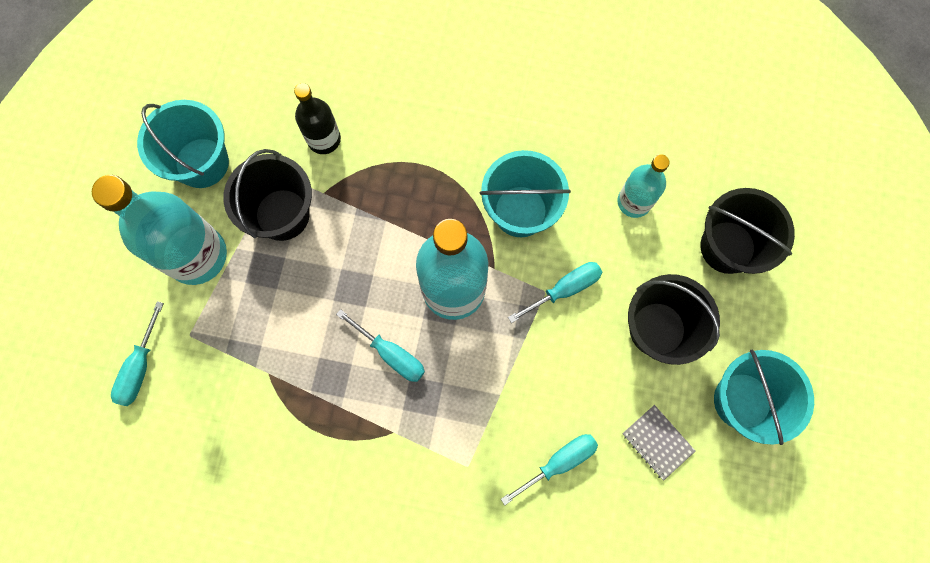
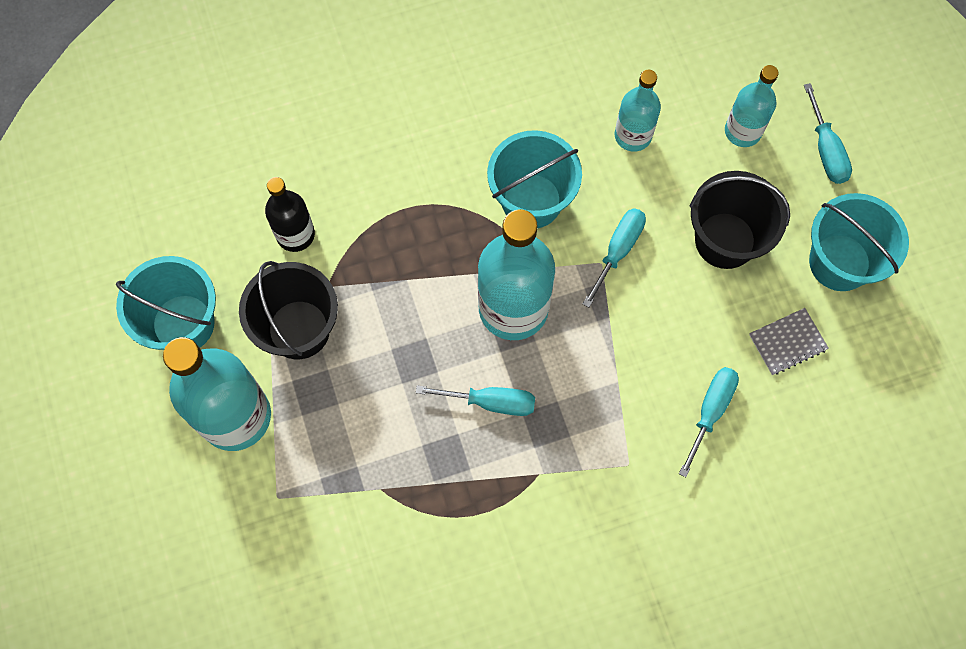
camera: 30 degrees left, 5 degrees down
turquoise screwdriver [111,301,164,406] -> turquoise screwdriver moved to [804,83,852,184]
grey notebook [622,405,695,481] -> grey notebook turned 45 degrees counterclockwise [749,308,829,375]
black bucket [701,188,795,274] -> turquoise bottle [725,65,779,147]

